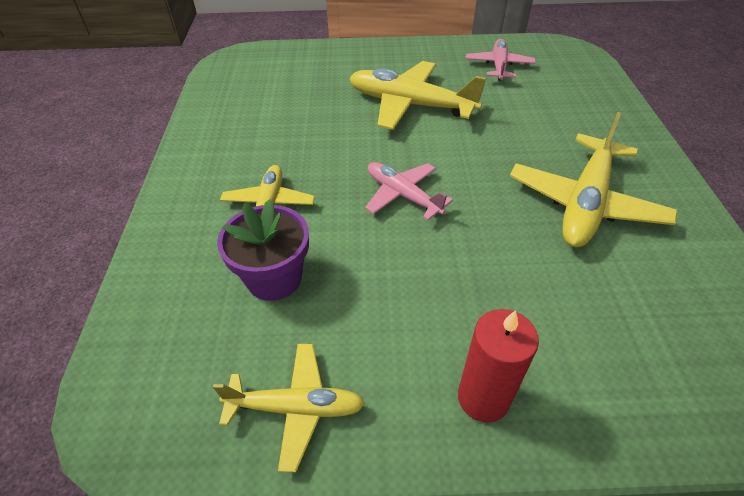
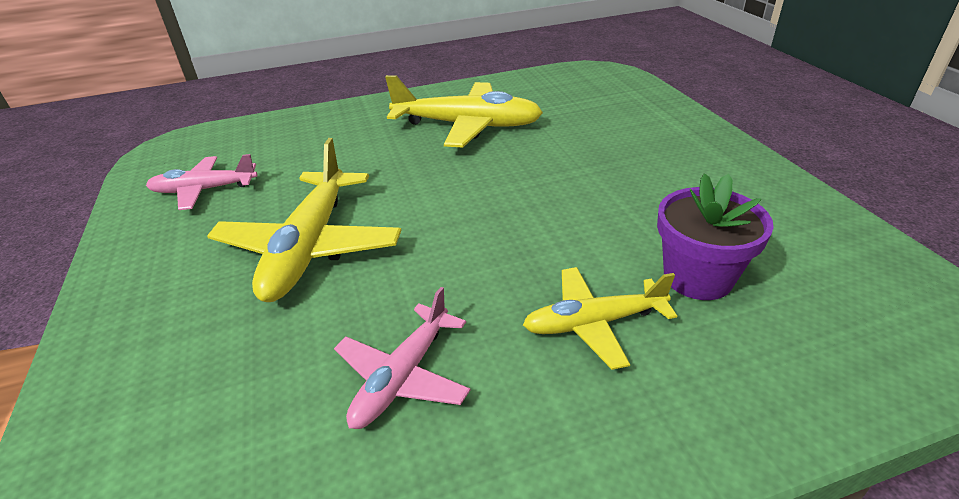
camera: 105 degrees left, 10 degrees down
yellow plane [213,344,365,472] -> none
pink plane [365,162,453,220] -> pink plane moved to [334,287,470,429]
red candle [458,309,539,423] -> none

